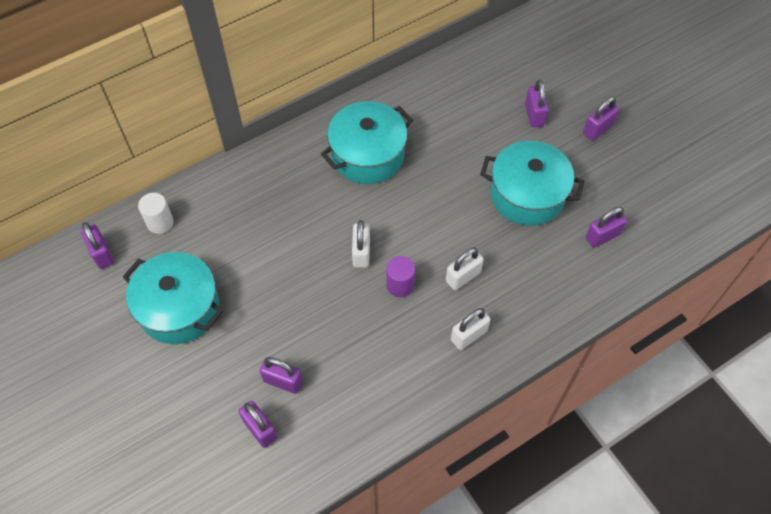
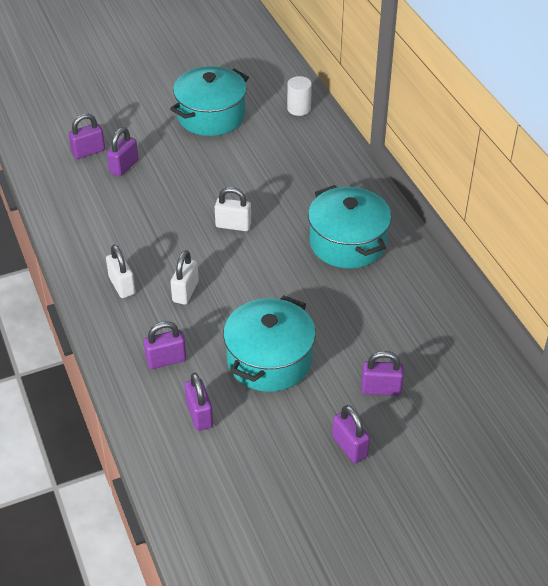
camera: 100 degrees right, 15 degrees down
purple padlock [81,222,114,269] -> purple padlock moved to [144,321,186,369]
purple cylinder [386,256,415,297] -> none
white padlock [446,248,484,290] -> white padlock turned 45 degrees clockwise [170,250,199,305]

